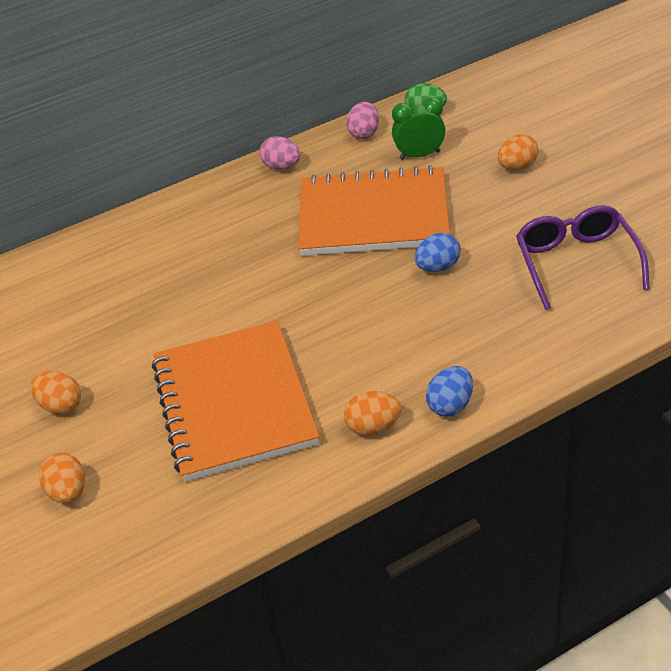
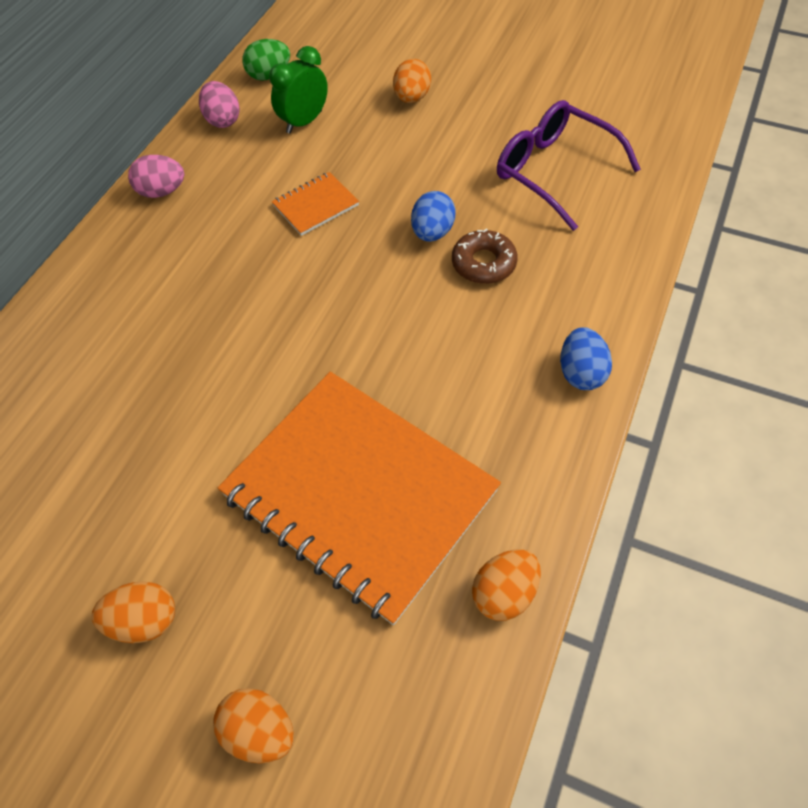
camera: 40 degrees left, 15 degrees up
orange notebook [298,165,450,256] -> orange notebook [272,172,359,236], size x0.40
orange egg [344,391,401,435] -> orange egg moved to [472,549,541,621]
none -> brown donut [452,228,518,284]

